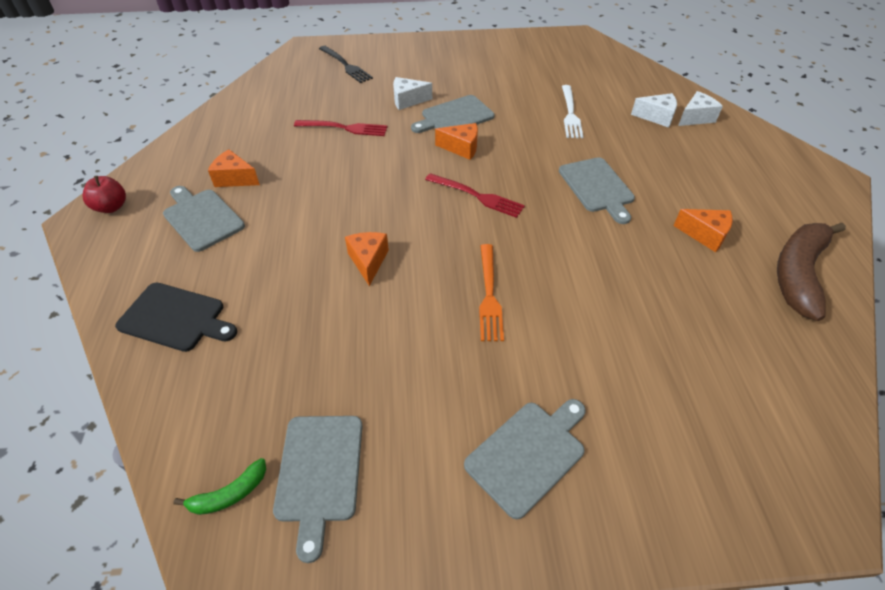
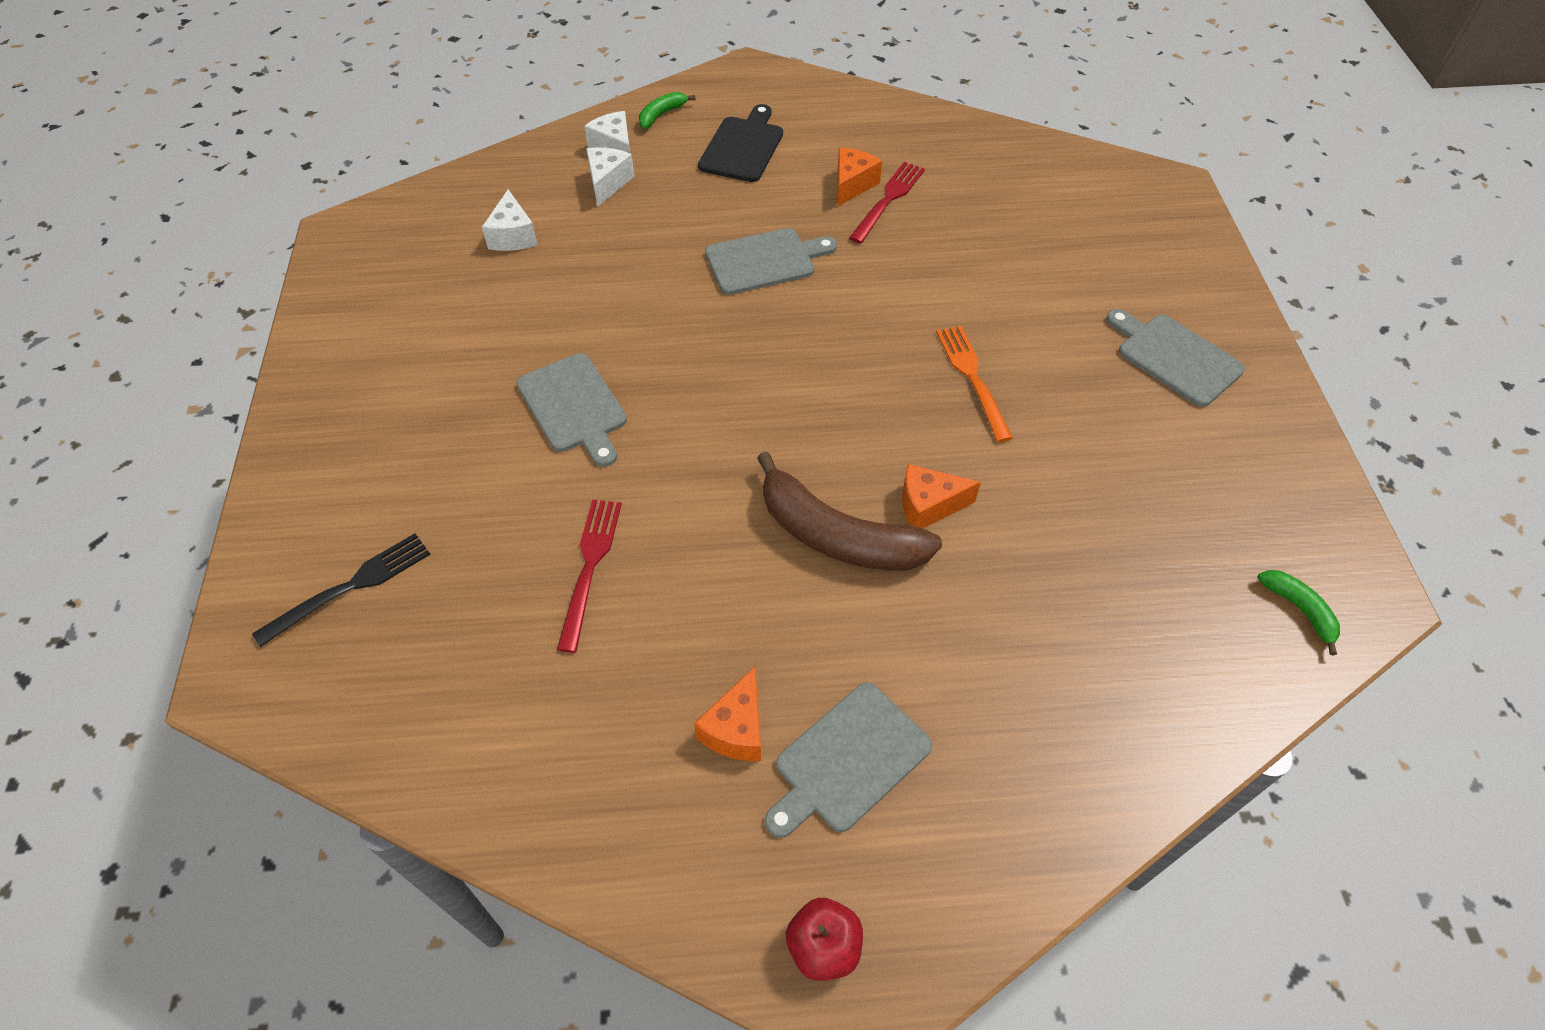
camera: 90 degrees left, 5 degrees up
black cutting board [115,283,237,352] -> black cutting board moved to [698,104,783,182]
grey cutting board [273,416,363,563] -> none
white cheese [393,77,432,110] -> white cheese moved to [482,189,538,251]
red fork [425,173,525,218] -> red fork moved to [849,162,925,244]
orange cheese [435,123,478,160] -> none
orange fork [479,244,504,341] -> orange fork turned 105 degrees counterclockwise [936,326,1013,442]
white fork [562,85,583,138] -> none
brown banana [777,223,846,321] -> brown banana moved to [757,451,942,571]
none -> green banana [639,92,696,129]

